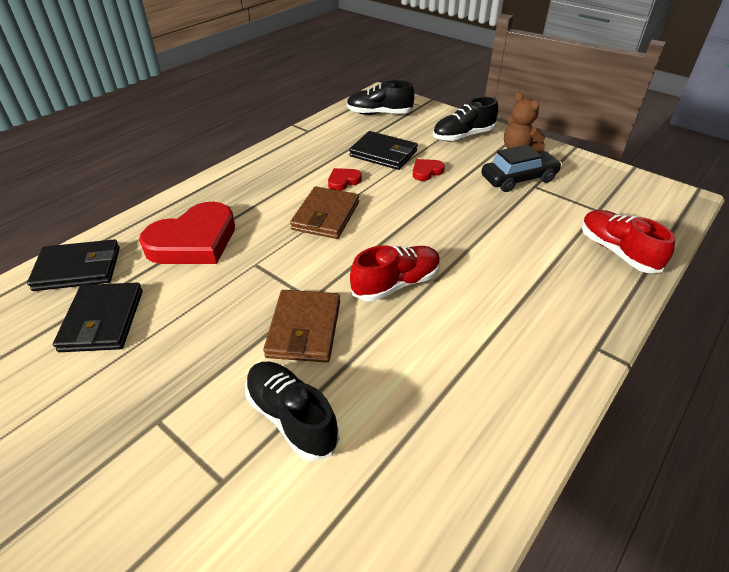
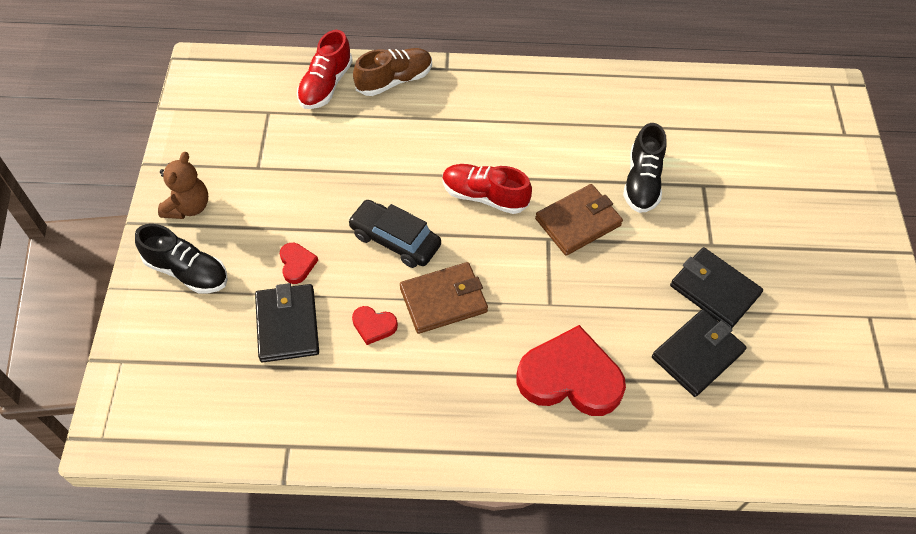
camera: 130 degrees left, 15 degrees up
black wallet [27,239,120,291] -> black wallet moved to [670,247,763,329]
black shoe [347,80,415,115] -> none
red heart [413,159,445,181] -> red heart turned 120 degrees counterclockwise [280,243,318,284]
black car [481,145,562,192] -> black car moved to [348,200,441,268]
none -> brown shoe [353,48,432,96]

